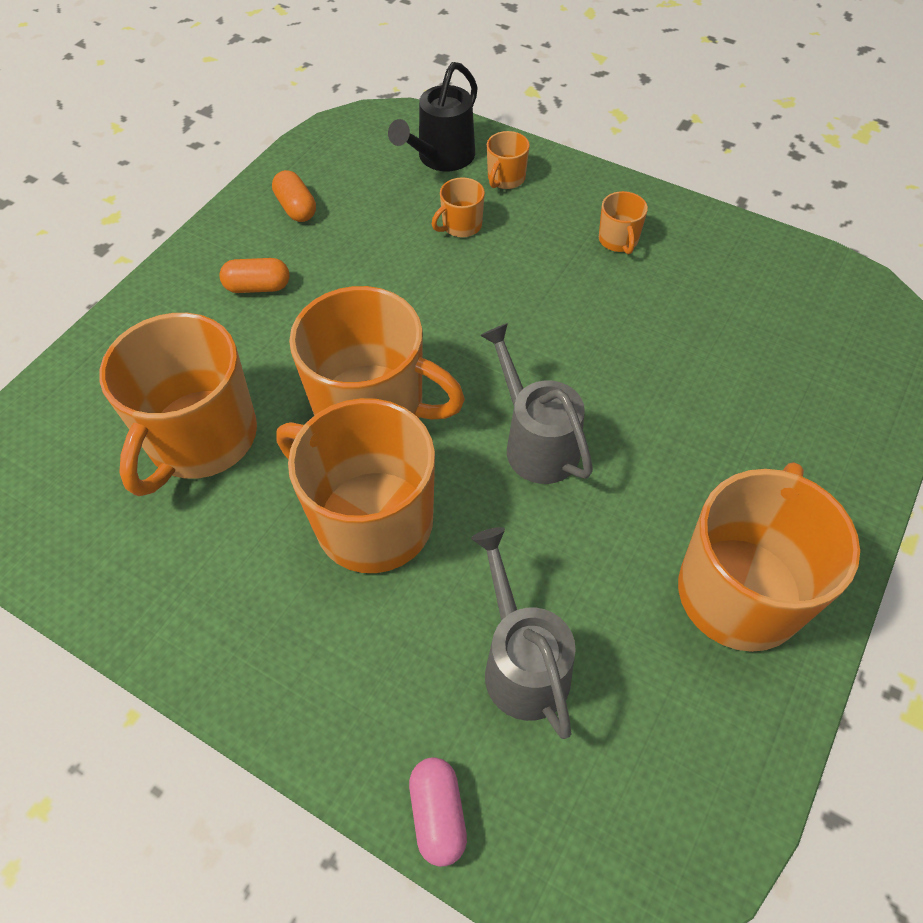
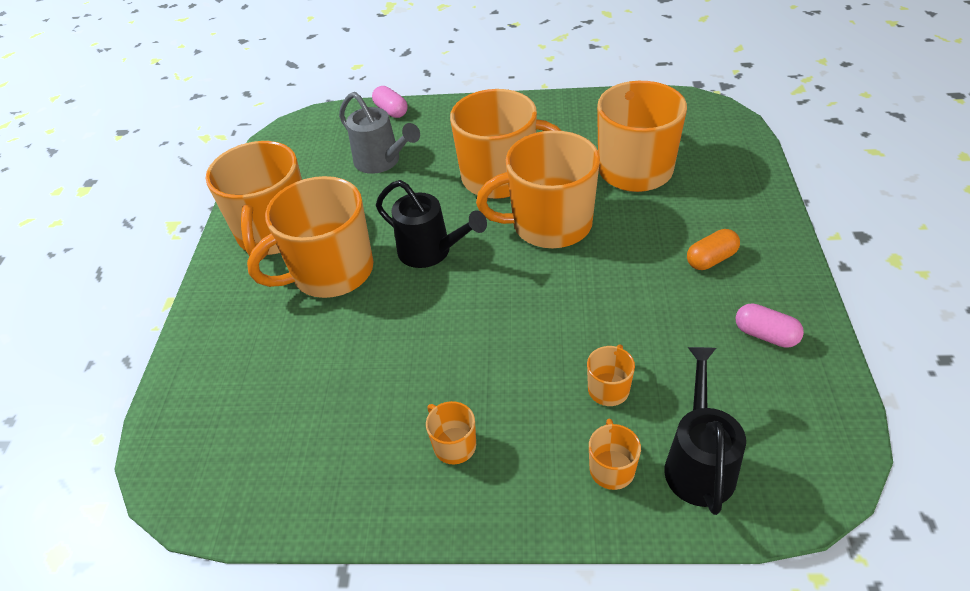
camera: 155 degrees right, 10 degrees down
orange capsule [272,170,316,222] -> pink capsule [736,303,804,348]
grey watering can [480,323,593,484] -> black watering can [376,180,487,268]
none -> orange mug [247,176,373,298]

